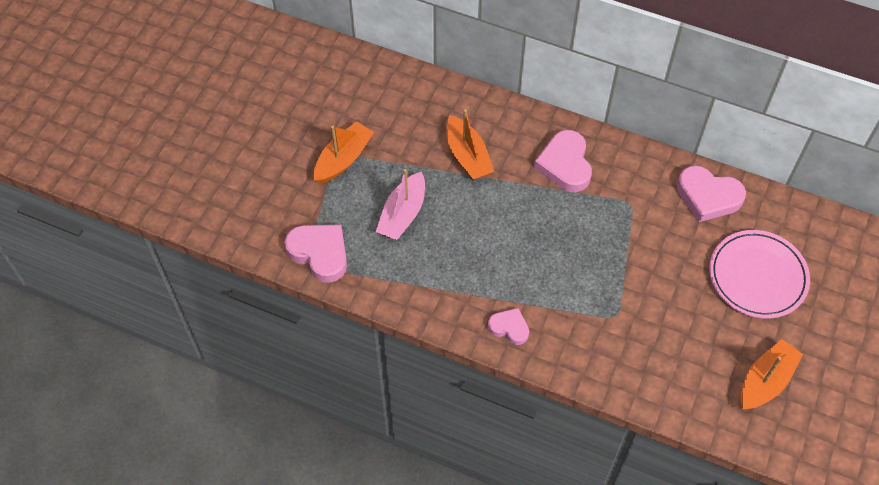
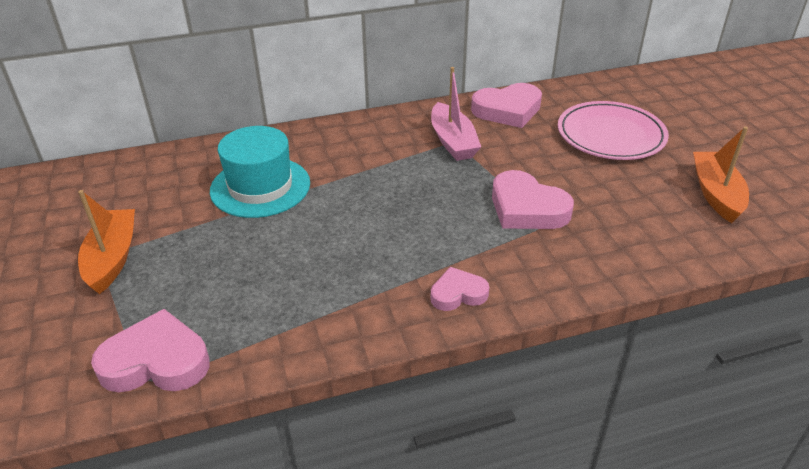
camera: 40 degrees left, 20 degrees down
pink boat [376,169,425,240] -> pink boat moved to [431,67,481,161]
orange boat [446,109,494,180] -> turquoise hat [210,126,310,218]
pink heart [534,130,592,192] -> pink heart moved to [492,170,574,229]

